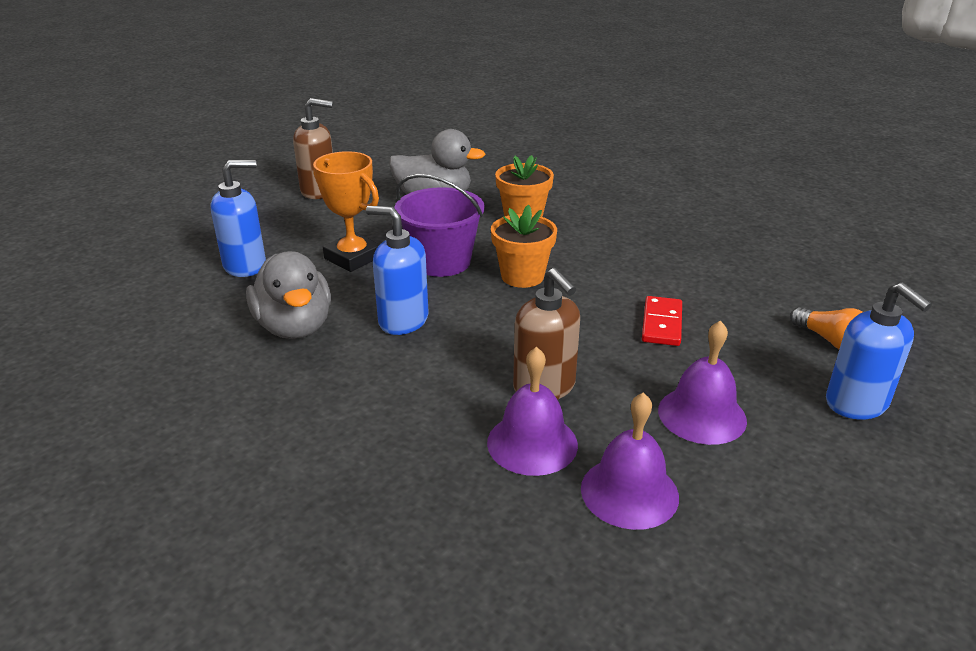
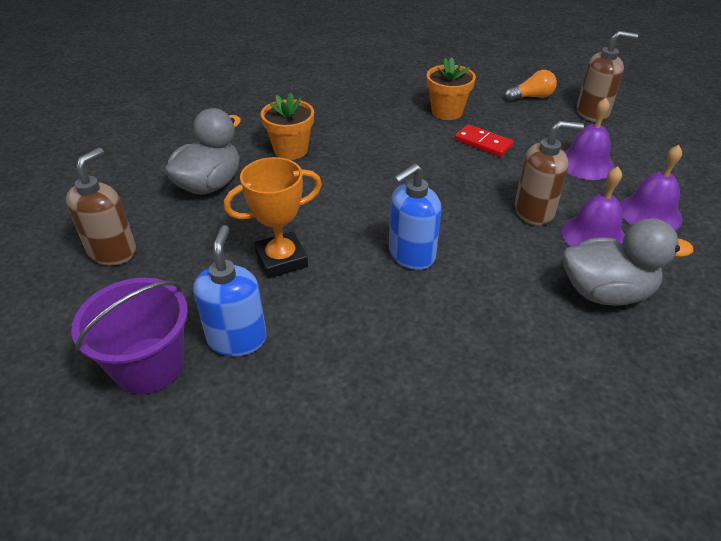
camera: 65 degrees left, 10 degrees up
grey duck [246,251,331,339] -> grey duck moved to [563,218,693,306]
purple bucket [395,174,485,277] -> purple bucket moved to [71,278,188,394]
orange flower pot [491,205,557,288] -> orange flower pot moved to [427,57,476,120]
blue soap dispenser [826,283,932,420] -> brown soap dispenser [577,31,638,122]

